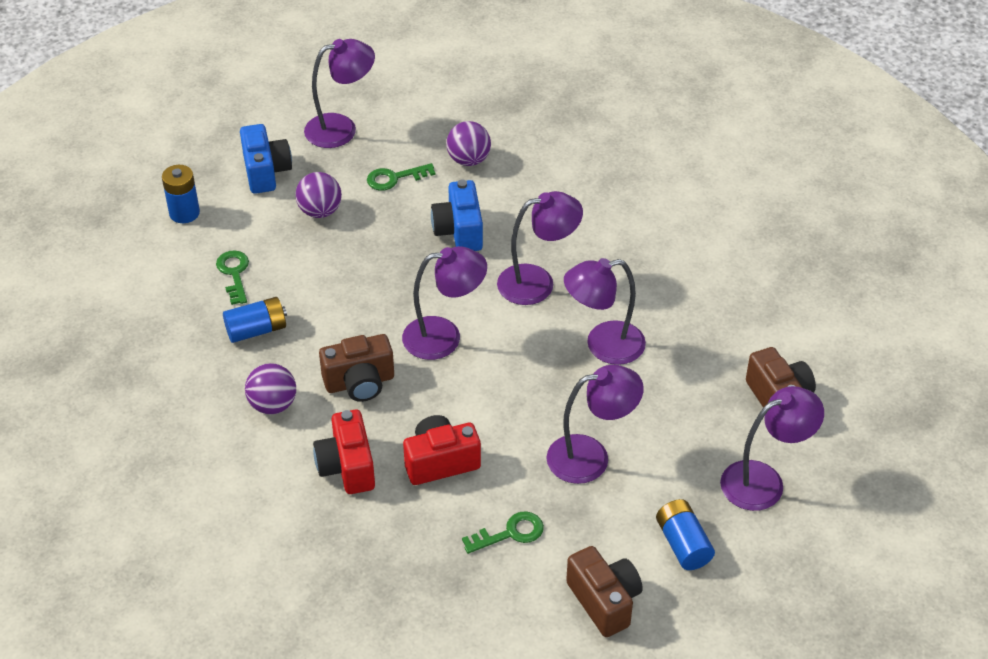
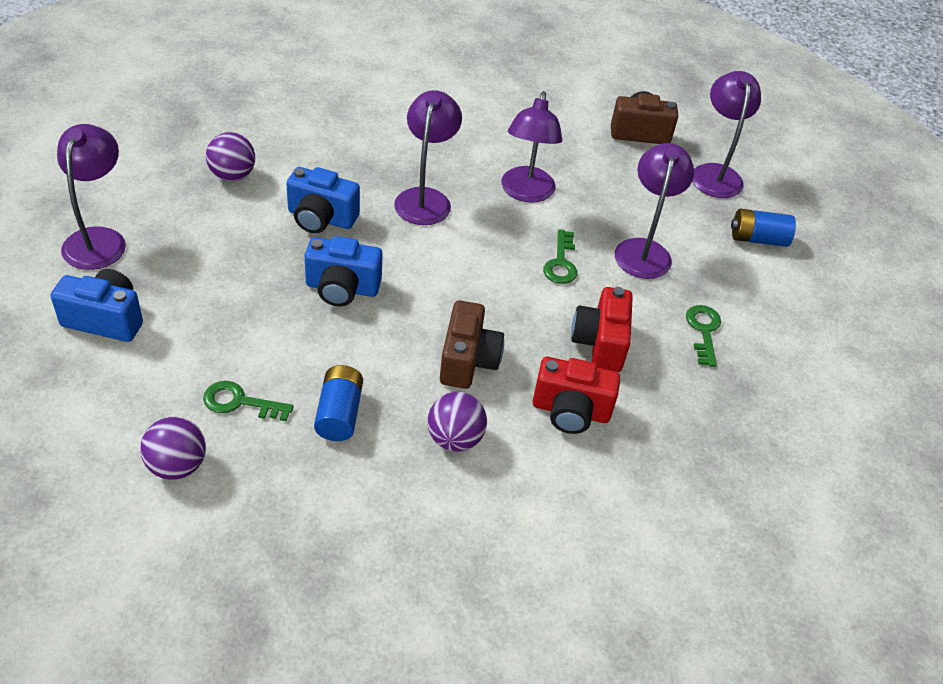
camera: 70 degrees left, 0 degrees up
blue battery [162,165,200,223] -> none
purple ball [295,172,342,218] -> purple ball moved to [140,417,206,480]
green key [367,163,436,191] -> green key moved to [543,229,577,284]
purple lamp [402,246,487,360] -> none
brown camera [566,546,643,637] -> none
none -> blue camera [304,236,383,306]

